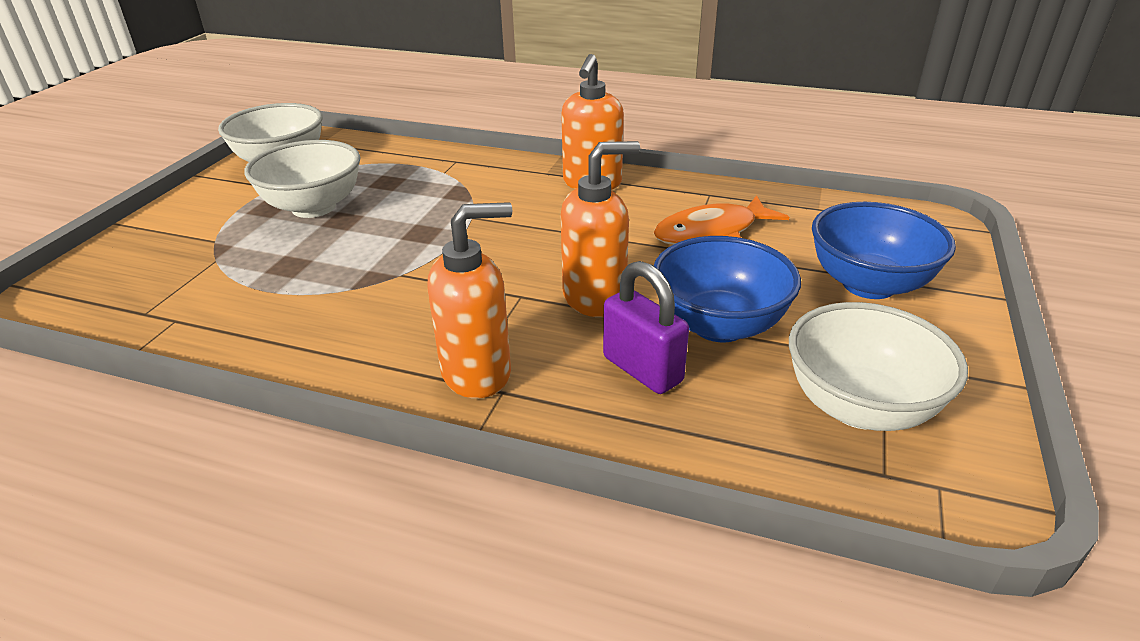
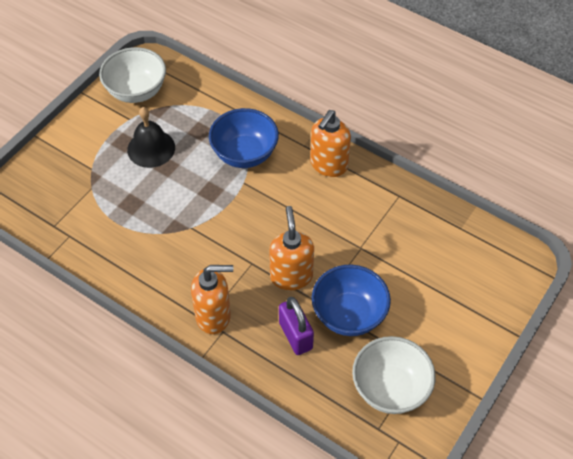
camera: 15 degrees right, 20 degrees up
white bowl [244,140,360,218] -> black bell [127,107,175,168]
orange soap dispenser [561,141,640,317] -> orange soap dispenser turned 90 degrees counterclockwise [269,206,314,290]
orange fish [653,195,789,245] -> none
blue bowl [812,202,956,299] -> blue bowl moved to [209,108,279,168]

